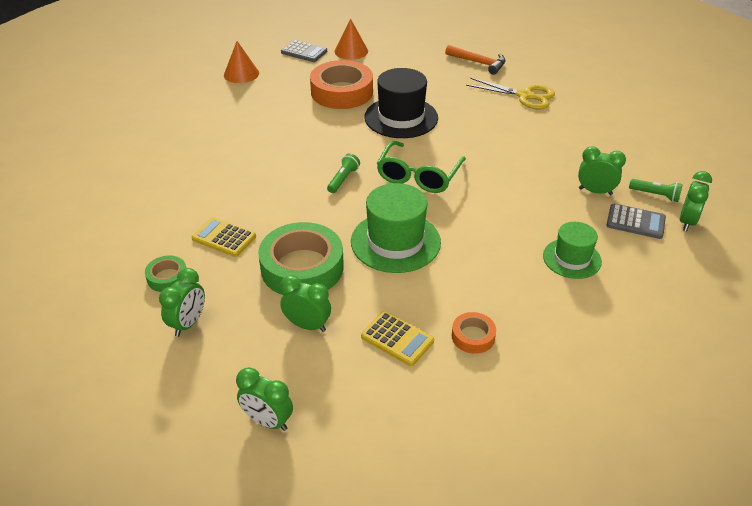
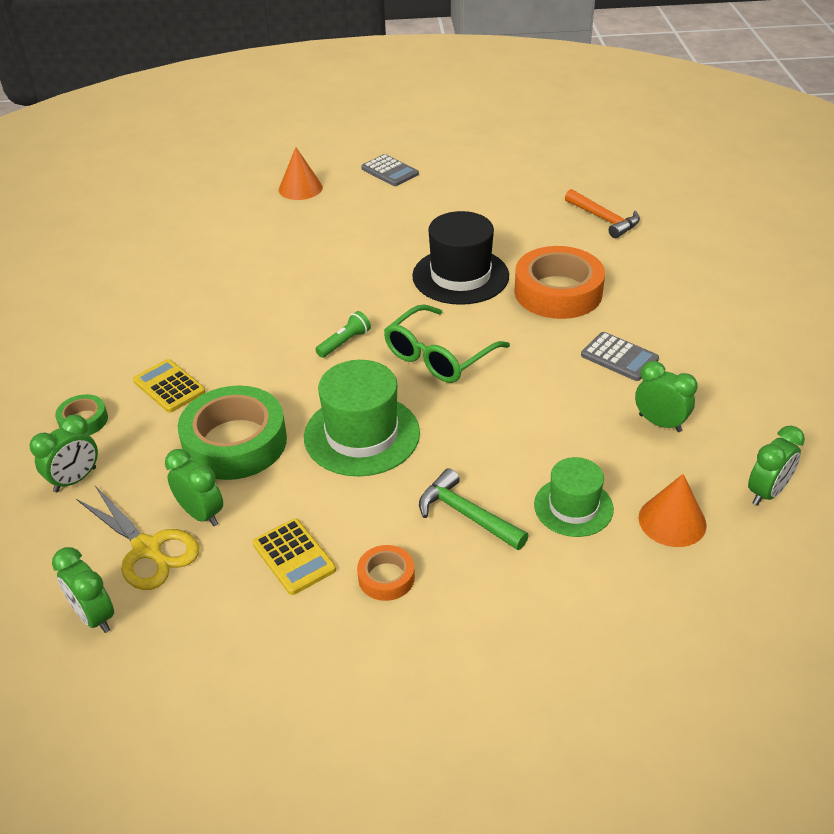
camera: 20 degrees right, 0 degrees up
orange tape [310,60,373,109] -> orange tape moved to [514,246,605,319]
orange cone [335,19,368,60] -> orange cone moved to [639,474,707,547]
yellow scissors [466,78,555,109] -> yellow scissors moved to [76,486,200,590]
grey calculator [606,204,666,239] -> grey calculator moved to [581,332,659,381]
green flashlight [629,179,683,202] -> none
none -> green hammer [419,468,529,550]

